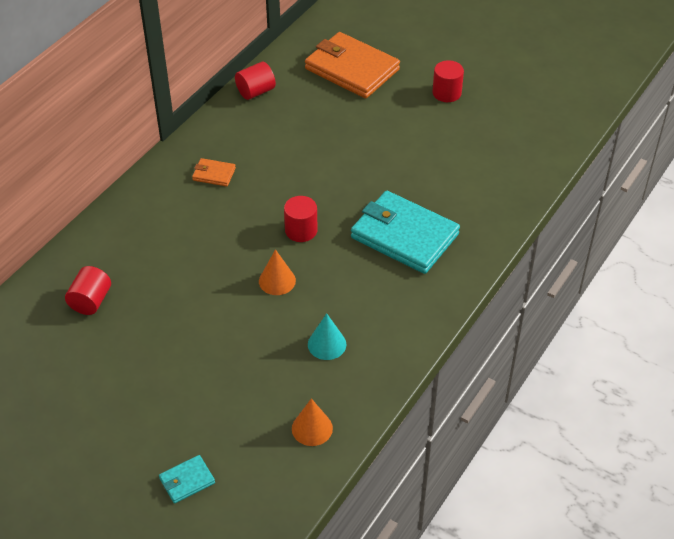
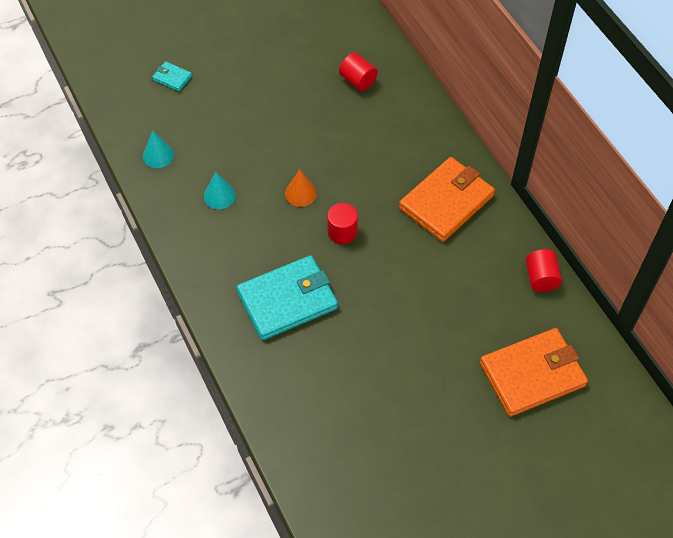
camera: 120 degrees right, 10 degrees up
turquoise wallet [159,455,215,503] -> turquoise wallet turned 60 degrees counterclockwise [152,61,192,92]
orange wallet [192,158,236,187] -> orange wallet [399,157,495,242], size x2.28
orange cone [292,398,333,446] -> turquoise cone [143,131,174,168]
red cylinder [432,60,464,102] -> none

